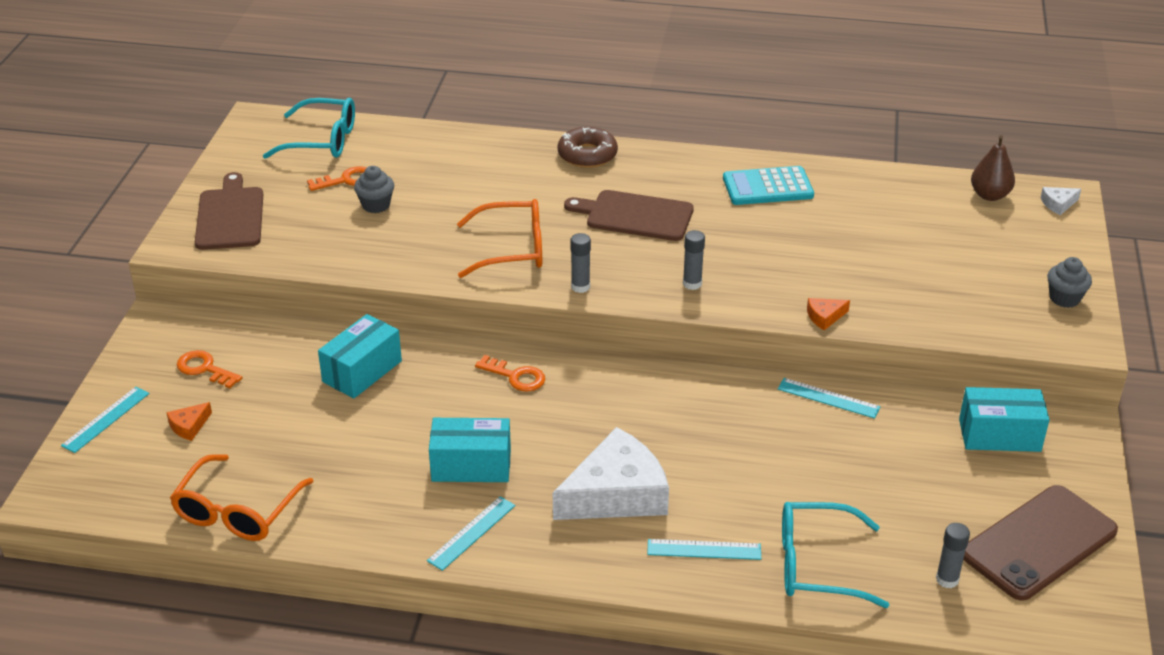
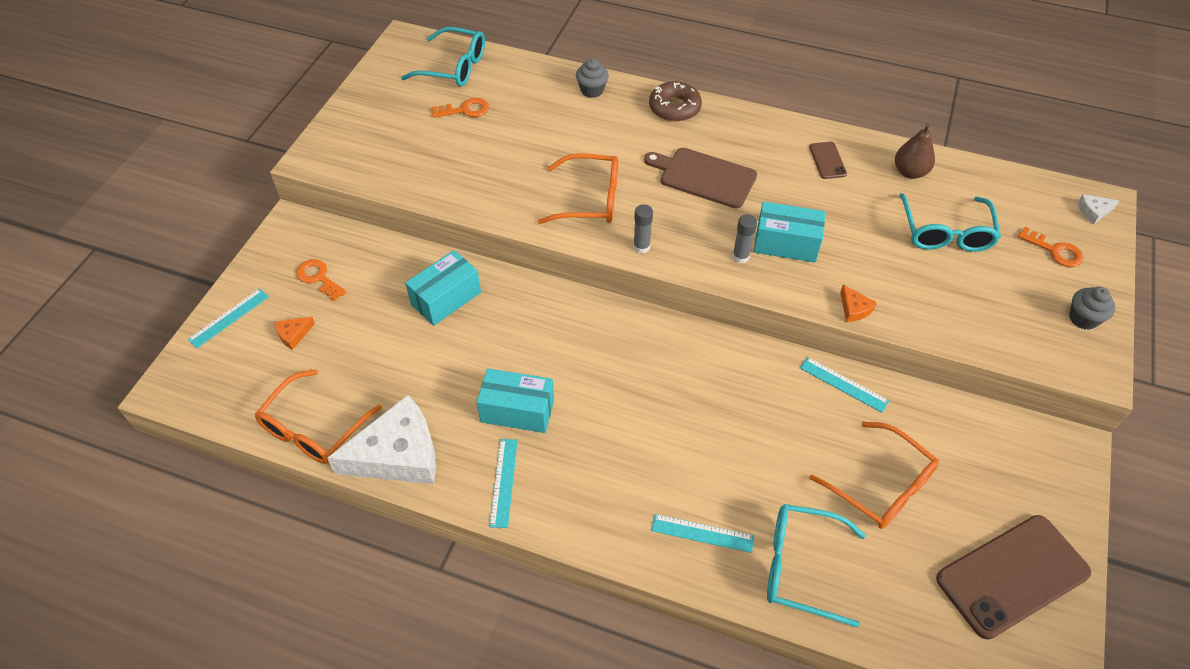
camera: 10 degrees right, 15 degrees up
brown cutting board [195,172,263,250] -> none
grey cupcake [354,166,394,213] -> grey cupcake moved to [576,58,609,98]
turquoise ruler [427,496,515,571] -> turquoise ruler turned 45 degrees counterclockwise [489,439,518,528]
orange key [475,355,545,392] -> orange key moved to [1018,227,1084,267]
white cheese [553,427,669,520] -> white cheese moved to [327,395,436,484]
turquoise calculator [723,166,814,205] -> brown phone [809,142,847,179]
orange cheese [807,298,850,330] -> orange cheese turned 105 degrees counterclockwise [840,285,877,322]
grey glue stick [936,523,970,588] -> none
turquoise box [959,387,1050,452] -> turquoise box moved to [754,201,826,263]
brown pear [971,135,1015,201] -> brown pear moved to [895,124,935,179]
none -> orange glasses [809,422,939,529]
none -> turquoise glasses [899,193,1001,252]

